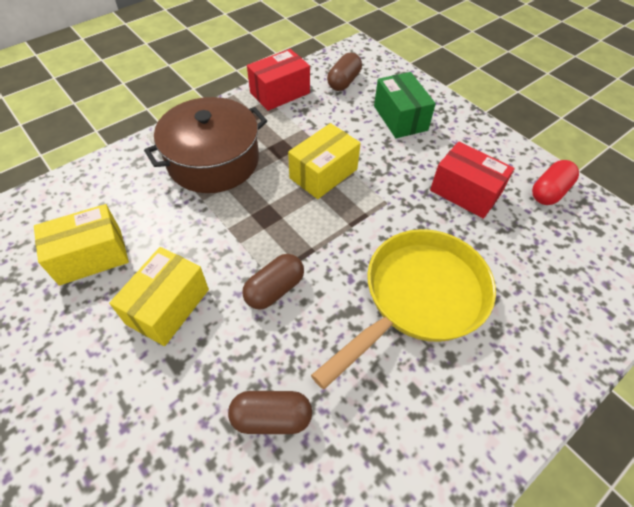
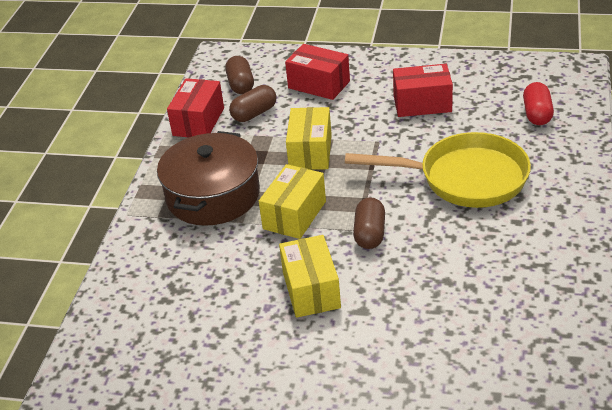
camera: 35 degrees left, 15 degrees down
yellow box [34,204,129,286] -> yellow box moved to [259,164,326,239]
brown capsule [228,391,312,434] -> brown capsule moved to [229,85,276,122]
yellow pan [311,229,496,389] -> yellow pan turned 90 degrees clockwise [345,132,531,208]
green box [374,72,436,138] -> red box [285,44,350,100]
red capsule [532,160,579,205] -> red capsule moved to [523,82,554,125]

